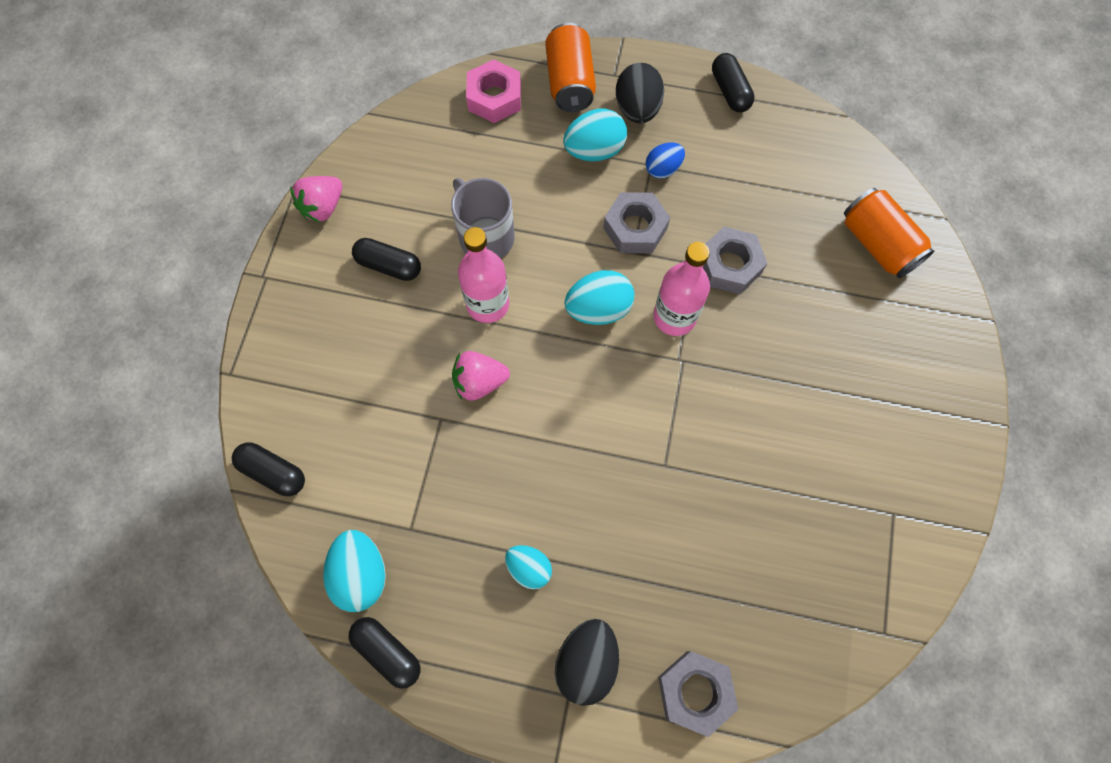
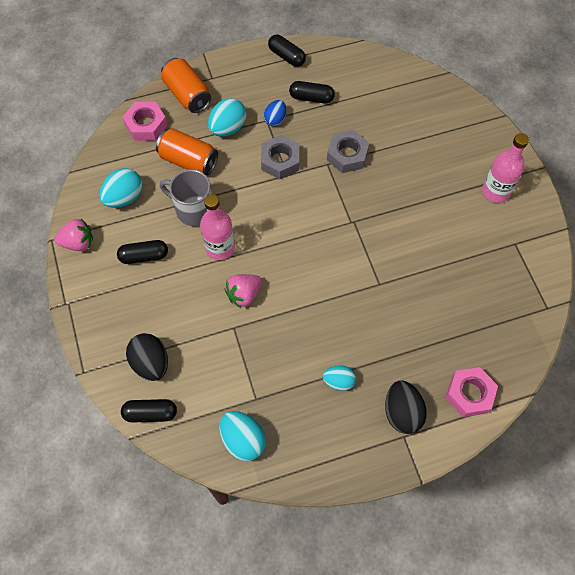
camera: 30 degrees left, 5 degrees down
pink strawberry [290,176,342,223] -> pink strawberry turned 105 degrees counterclockwise [54,219,93,251]
black capsule [349,617,420,689] -> black capsule moved to [289,81,335,103]
turquoise egg [564,270,634,325] -> turquoise egg moved to [99,168,142,208]
black egg [616,63,664,124] -> black egg moved to [126,333,168,381]
pink bottle [653,242,710,336] -> pink bottle moved to [482,133,529,203]
grey nut [658,651,738,737] -> pink nut [446,367,498,417]
orange can [844,188,934,279] -> orange can moved to [156,128,218,176]

